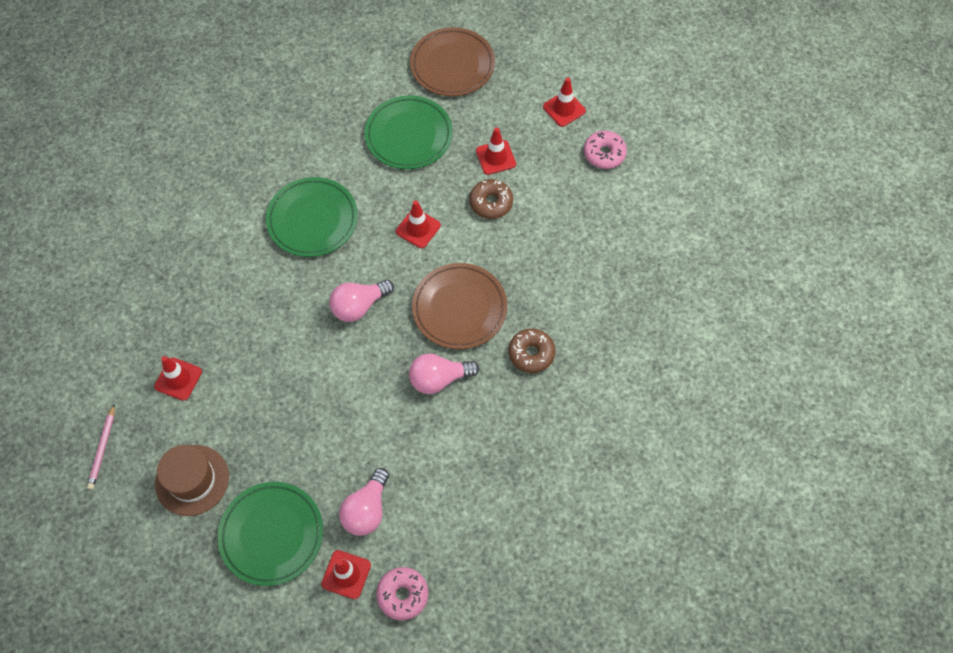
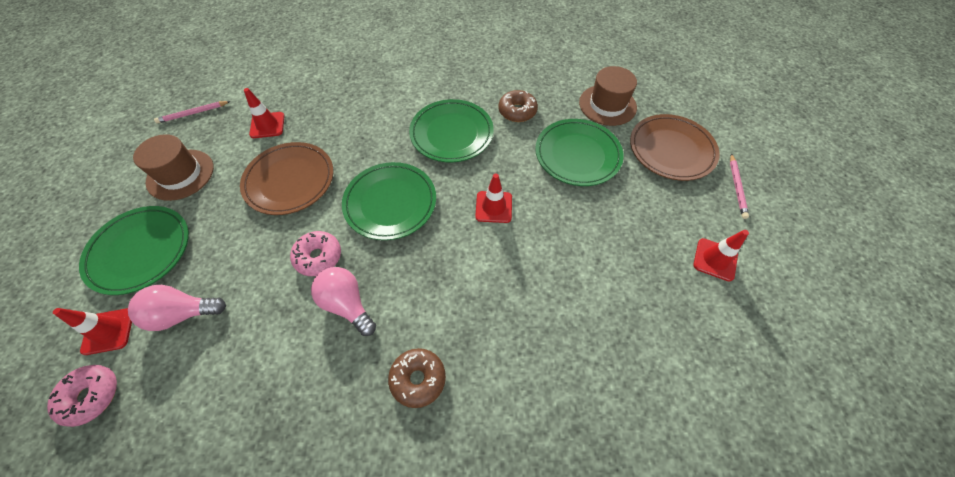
camera: 60 degrees right, 5 degrees down
pink light bulb [329,280,394,322] -> green plate [342,162,436,240]
brown plate [412,263,507,349] -> brown plate moved to [240,142,333,215]
brown donut [469,179,513,219] -> brown donut moved to [499,90,538,122]
red traffic cone [476,127,516,175] -> none
pink donut [584,131,627,169] -> pink donut moved to [290,231,341,276]
none -> brown hat [579,66,637,126]
none -> pink pencil [730,153,749,219]

